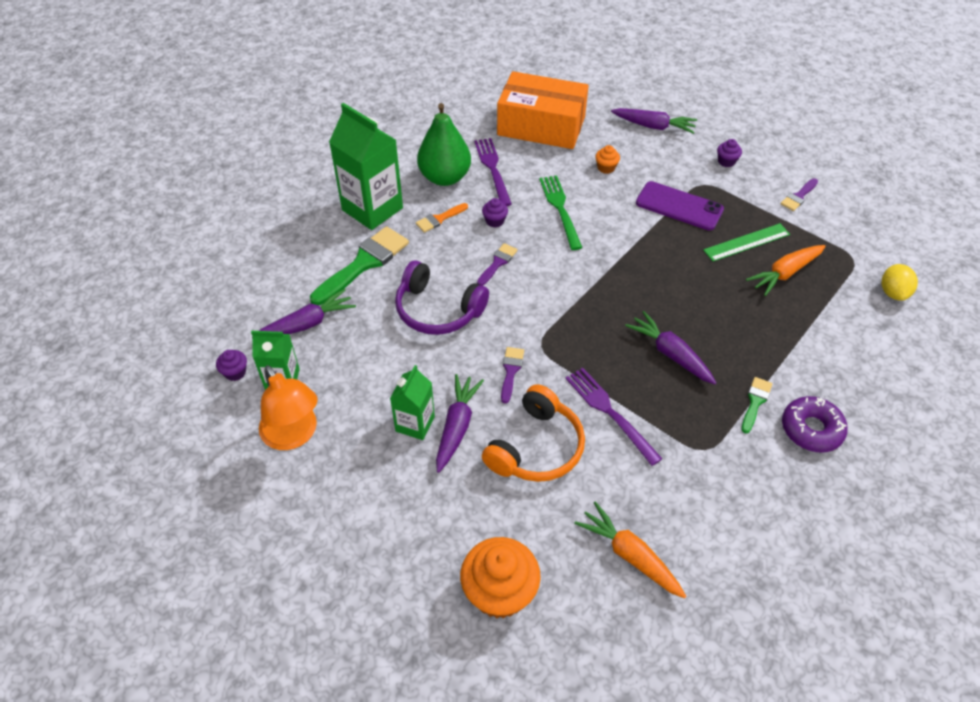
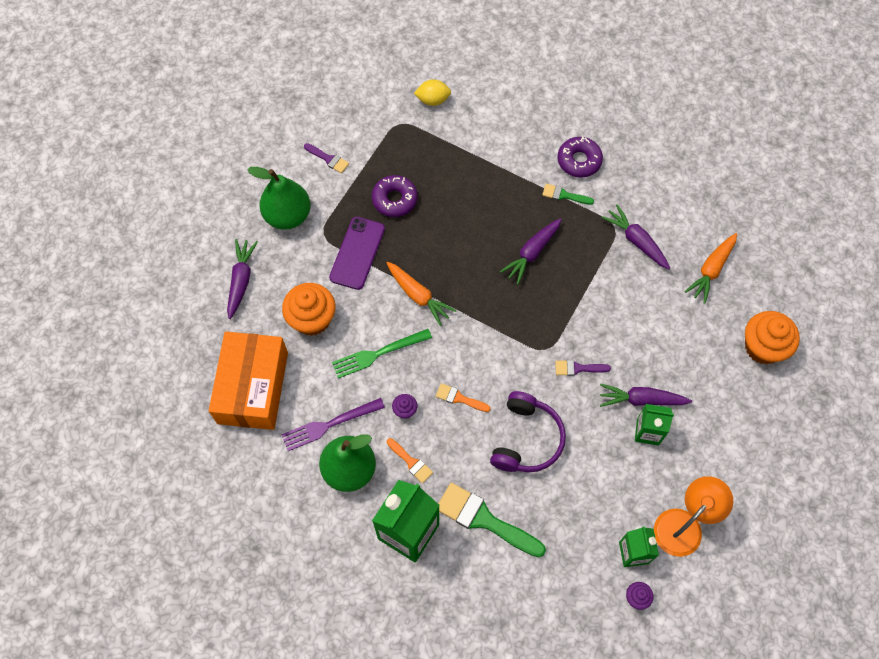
camera: 100 degrees left, 15 degrees up
purple carrot [259,289,356,334] -> purple carrot moved to [601,204,670,269]
purple brush [477,243,518,286] -> orange brush [436,383,491,412]
orange headphones [482,384,585,482] -> none
purple fork [565,368,662,466] -> none
orange cupcake [595,145,620,174] -> orange cupcake [282,283,336,336], size x2.16
green ruler [703,223,790,261] -> purple donut [372,175,418,217]
purple cupcake [717,139,742,167] -> green pear [247,167,311,230]
orange carrot [746,245,826,296] -> orange carrot moved to [387,262,457,326]

